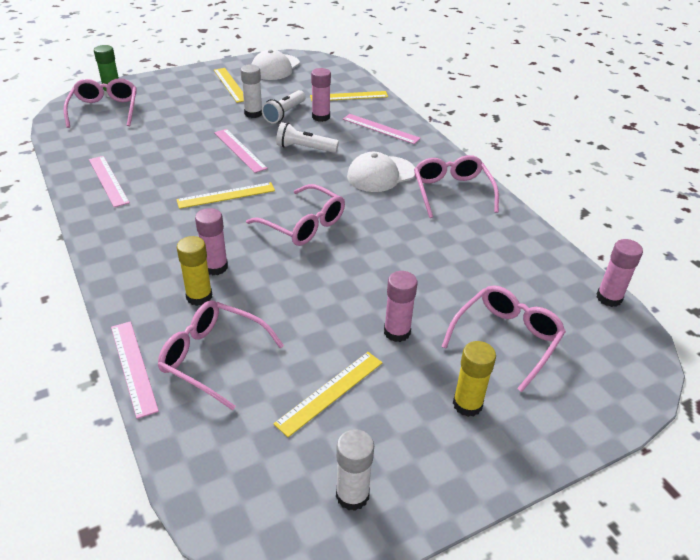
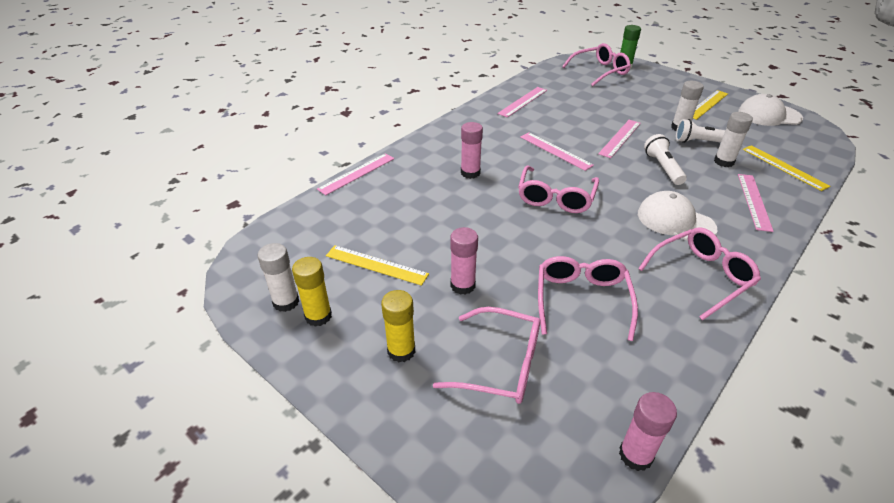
camera: 70 degrees right, 0 degrees up
pink glasses [158,301,284,410] -> pink glasses moved to [538,256,638,341]
yellow ruler [176,182,275,209] -> pink ruler [520,133,594,171]
yellow glue stick [177,236,212,306] -> yellow glue stick moved to [292,257,332,327]
pink glue stick [311,68,331,122] -> white glue stick [714,112,753,167]

